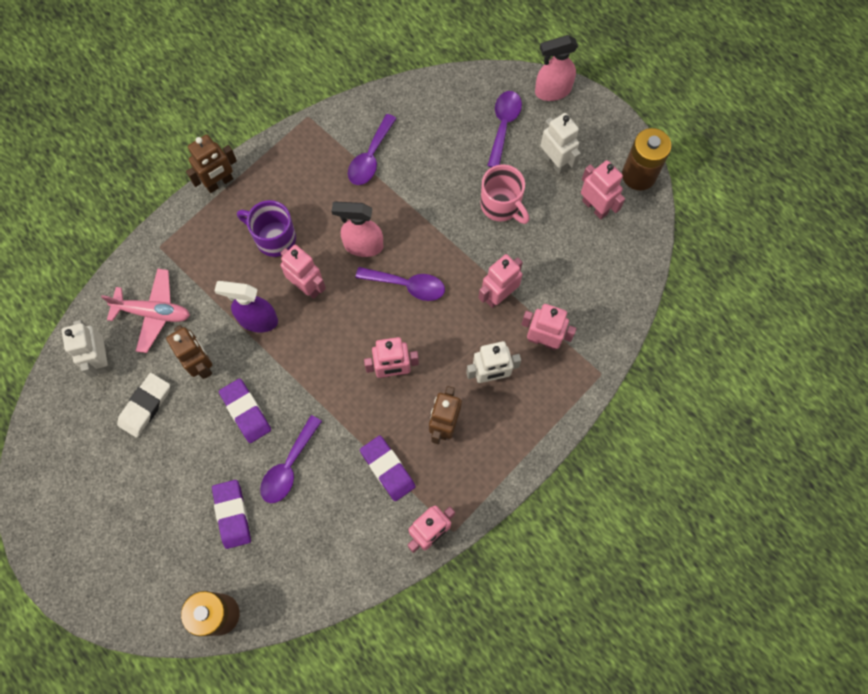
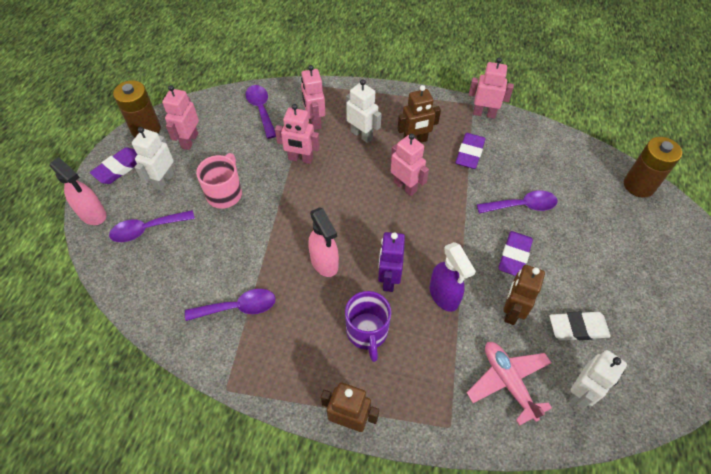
camera: 125 degrees left, 15 degrees down
purple eraser [212,480,251,549] -> purple eraser moved to [90,147,138,184]
pink robot [280,245,326,299] -> purple robot [378,232,405,292]
purple spoon [355,267,445,301] -> purple spoon moved to [245,85,276,139]

